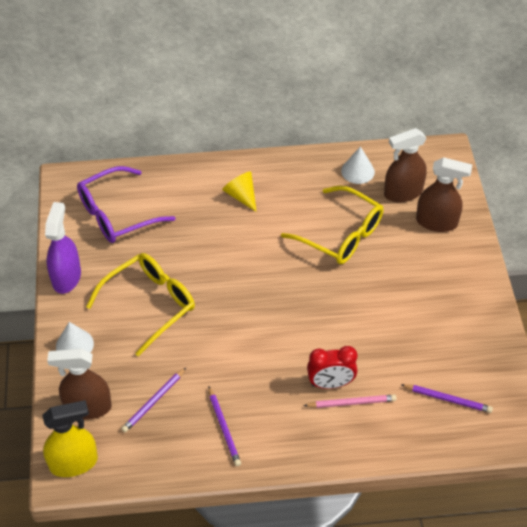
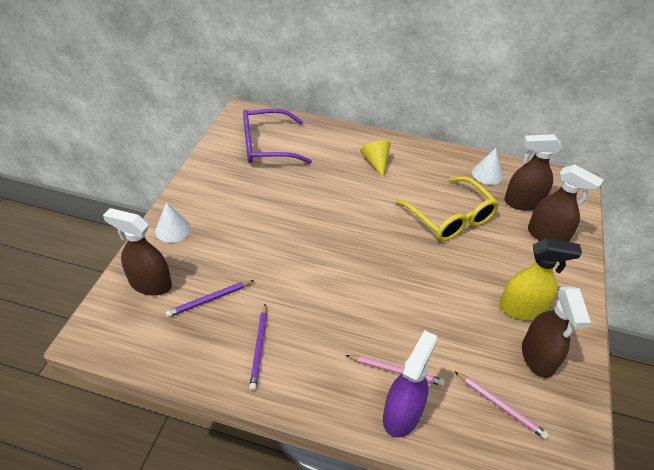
camera: 20 degrees right, 5 degrees down
yellow spray bottle [42,400,98,477] -> yellow spray bottle moved to [499,239,582,320]
purple spray bottle [45,202,81,294] -> purple spray bottle moved to [383,330,438,438]
yellow glasses [86,253,195,357] -> none
red clock [307,346,357,389] -> none
purple pencil [401,384,493,413] -> pink pencil [454,371,549,440]
none -> brown spray bottle [522,287,591,378]

